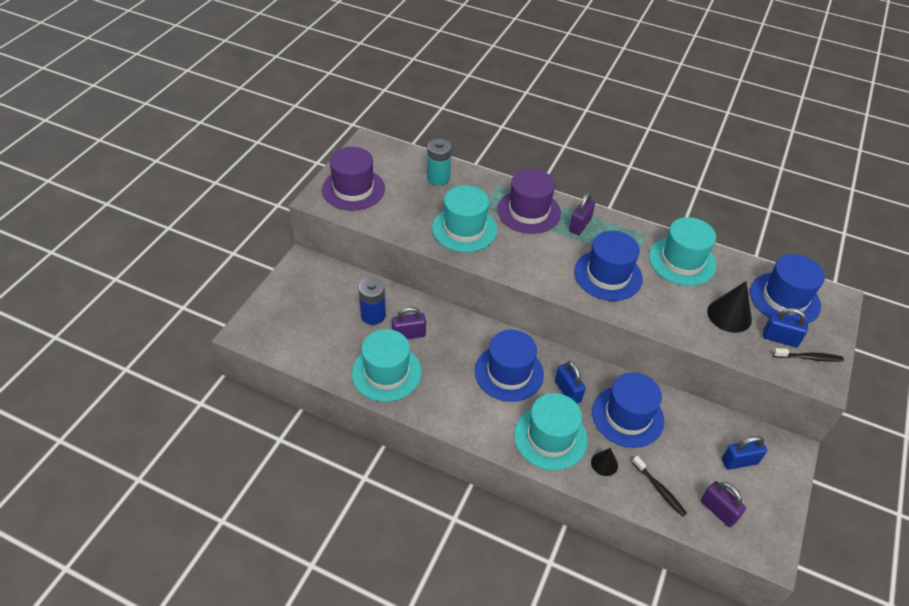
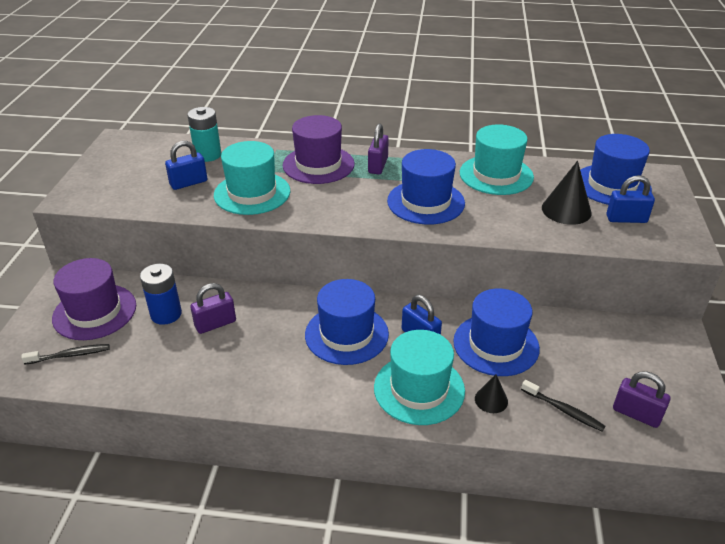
camera: 15 degrees left, 10 degrees down
purple hat [322,147,385,211] -> purple hat moved to [52,258,136,340]
turquoise hat [352,329,422,402] -> none
blue padlock [722,436,767,470] -> blue padlock moved to [165,141,207,190]
black toothbrush [773,348,844,362] -> black toothbrush moved to [21,344,110,364]

